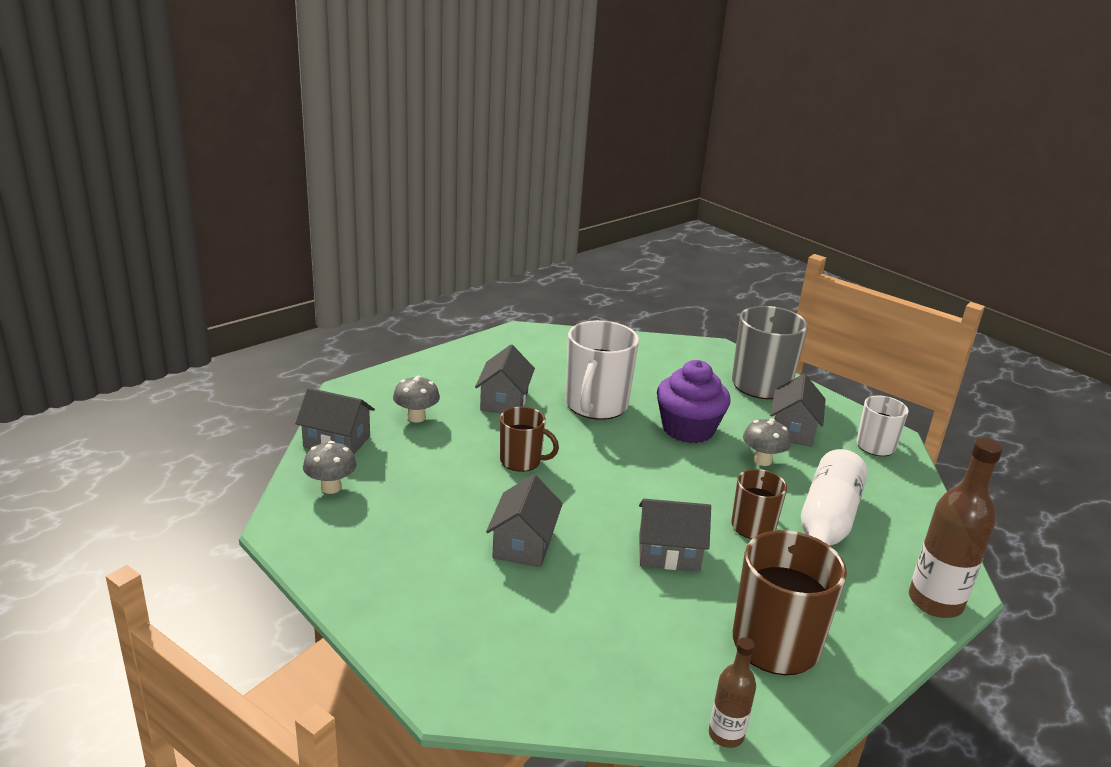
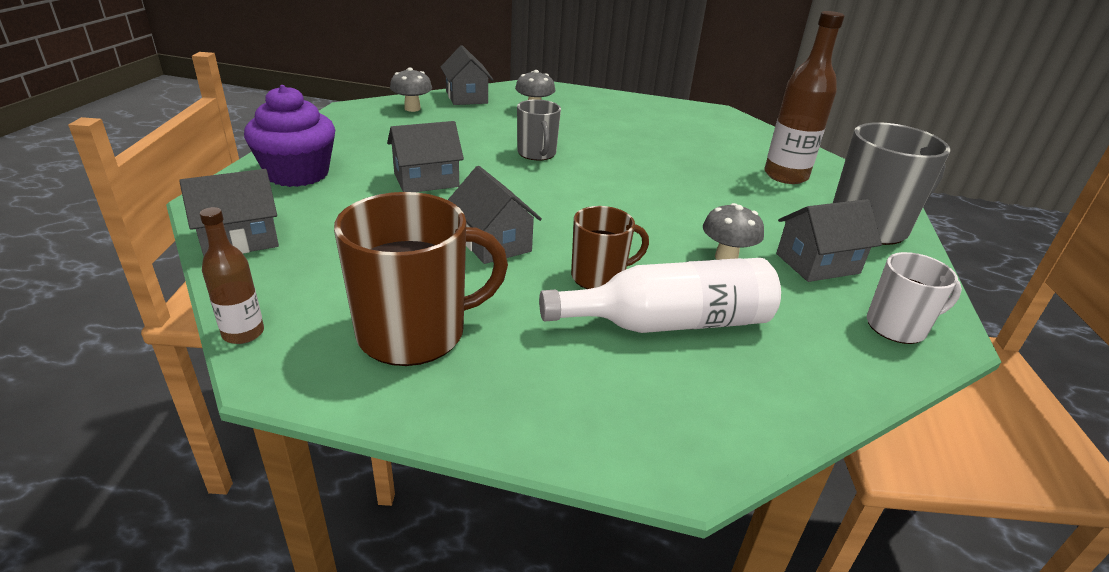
camera: 55 degrees right, 5 degrees up
grey house [475,345,535,413] -> grey house moved to [179,169,279,256]
brown mug [500,406,559,472] -> grey mug [517,99,561,160]
white mug [566,320,639,420] -> none
purple cupcake [657,360,731,443] -> purple cupcake moved to [244,85,335,187]
brown bottle [909,438,1003,618] -> brown bottle moved to [764,11,845,184]

